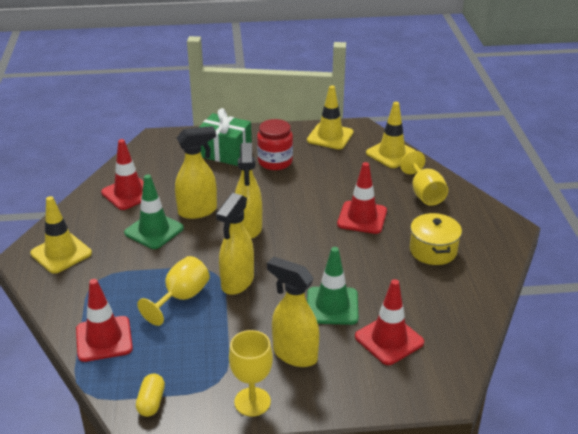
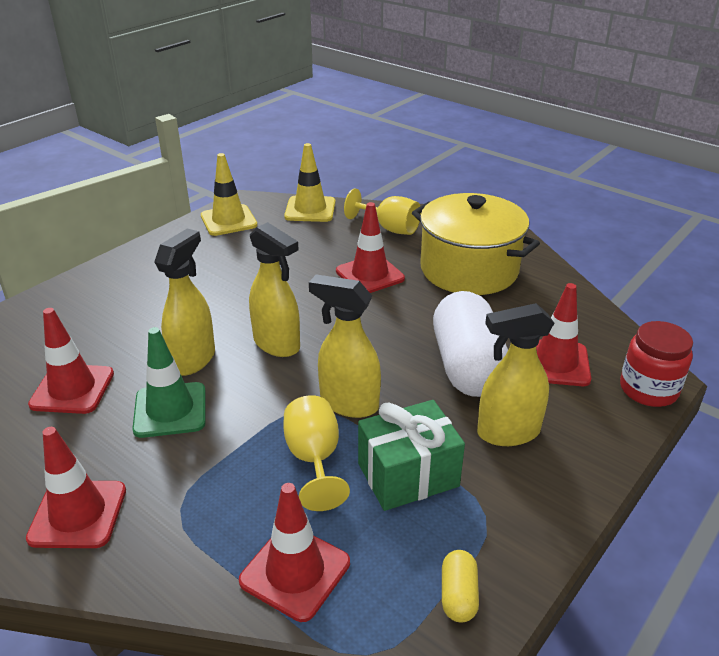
camera: 45 degrees left, 0 degrees up
yellow traffic cone [30,196,92,274] -> red traffic cone [26,427,126,548]
yellow capsule [136,374,165,417] -> yellow capsule turned 45 degrees clockwise [442,550,479,622]
green gift [199,108,252,166] -> green gift moved to [358,400,465,511]
yellow spray bottle [216,193,254,295] -> yellow spray bottle turned 135 degrees clockwise [309,275,381,418]
yellow goblet [229,330,273,416] -> none
red jar [257,119,293,170] -> red jar moved to [620,321,693,407]
green traffic cone [307,247,358,325] -> white capsule [433,291,508,397]
yellow pot [410,213,462,265] -> yellow pot [412,193,540,295], size x1.79

